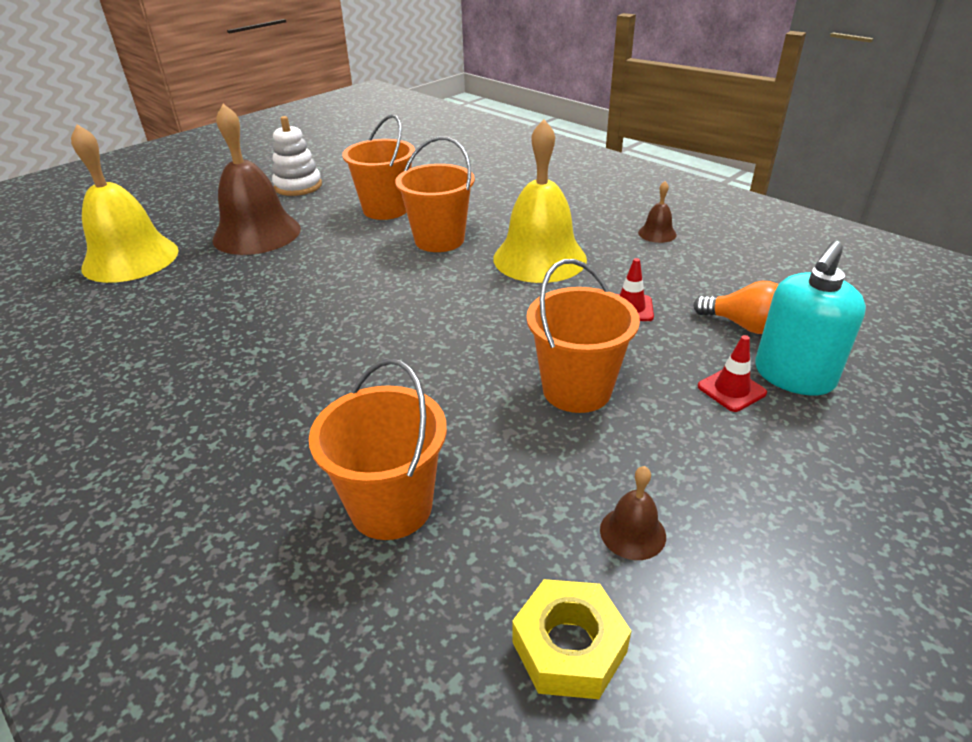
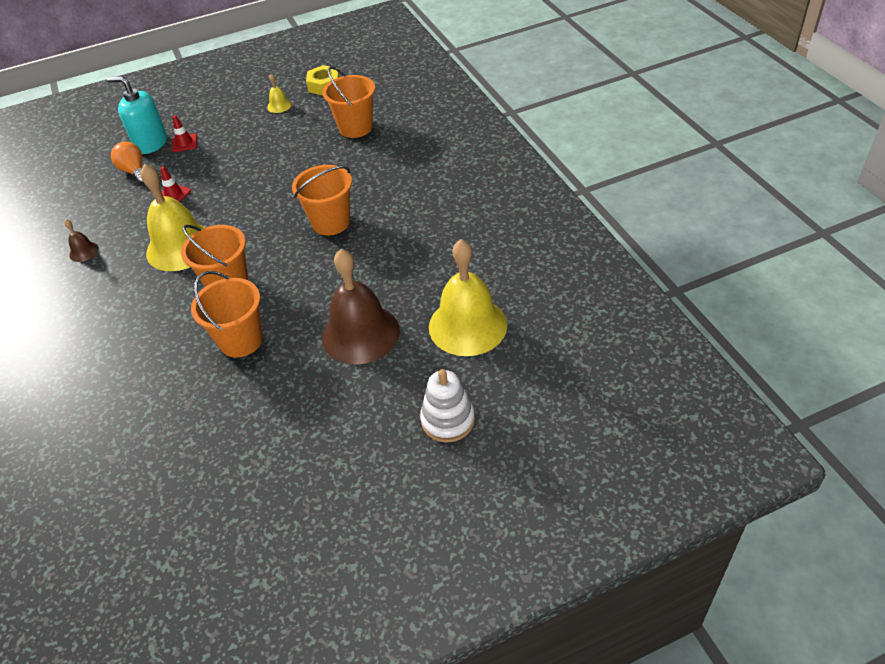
camera: 155 degrees left, 10 degrees up
white stacking toy [272,116,322,196] -> white stacking toy moved to [420,369,475,443]
orange bucket [527,259,640,413] -> orange bucket moved to [292,165,352,235]
brown bell [600,466,666,560] -> yellow bell [267,74,292,113]
turquoise soap dispenser [755,241,866,396] -> turquoise soap dispenser turned 135 degrees counterclockwise [107,76,167,154]

